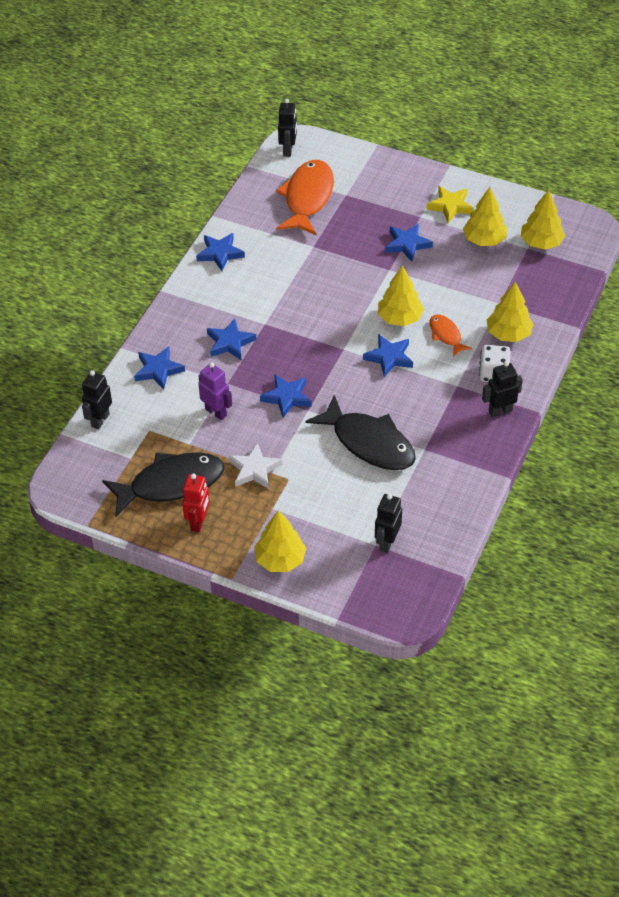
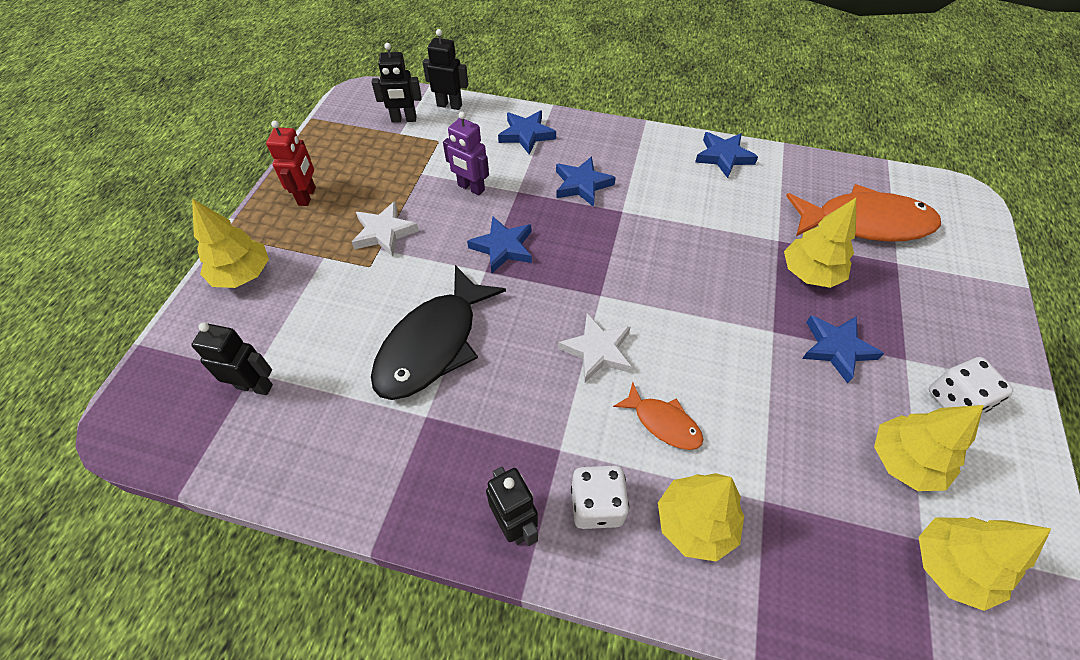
camera: 80 degrees right, 5 degrees up
black fish [102,452,224,517] -> none
red robot [182,473,210,532] -> red robot turned 90 degrees counterclockwise [266,120,316,206]
purple robot [198,362,232,420] -> purple robot turned 90 degrees clockwise [443,112,489,195]
black robot [278,99,297,157] -> black robot moved to [372,43,422,123]
blue star [363,334,413,377] -> white star [558,313,632,382]
yellow tree [378,265,424,326] -> yellow tree moved to [784,198,856,288]
yellow star [426,186,474,223] -> white dice [929,357,1013,413]
orange fish [430,314,472,357] -> orange fish turned 75 degrees clockwise [613,382,704,450]

